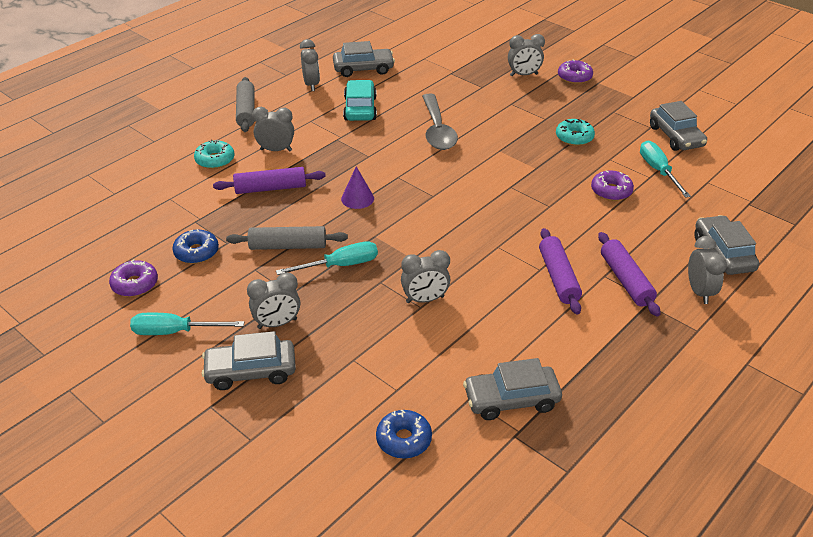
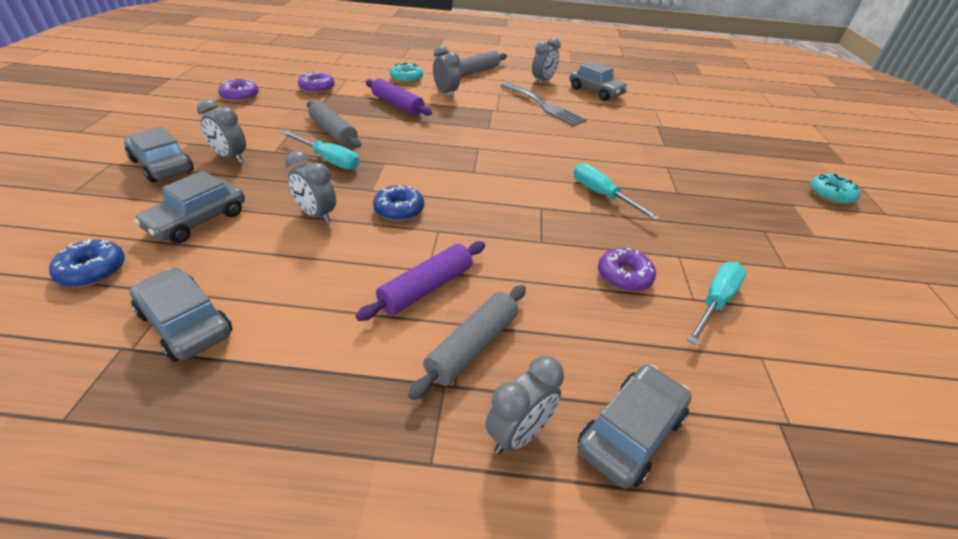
camera: 50 degrees right, 0 degrees up
turquoise screwdriver [130,313,244,335] -> turquoise screwdriver moved to [573,163,660,221]
blue donut [172,229,219,264] -> blue donut moved to [373,185,424,221]
purple cone [341,166,374,209] -> none
turquoise car [343,80,377,121] -> grey fork [500,82,587,126]
grey spoon [422,94,458,150] -> none
grey clock [508,34,545,76] -> none
turquoise donut [556,119,595,146] -> turquoise donut moved to [810,174,861,205]
purple donut [558,60,593,84] -> purple donut moved to [298,71,335,94]
purple rolling pin [598,232,661,316] -> grey rolling pin [408,285,526,400]
grey car [650,101,707,151] -> grey car moved to [134,171,245,243]

